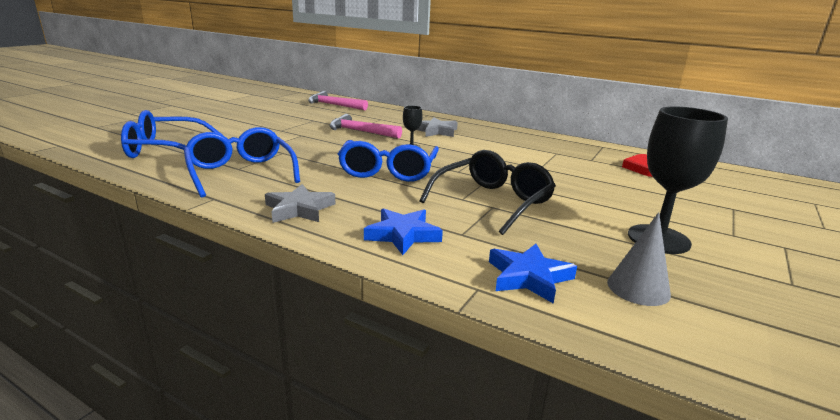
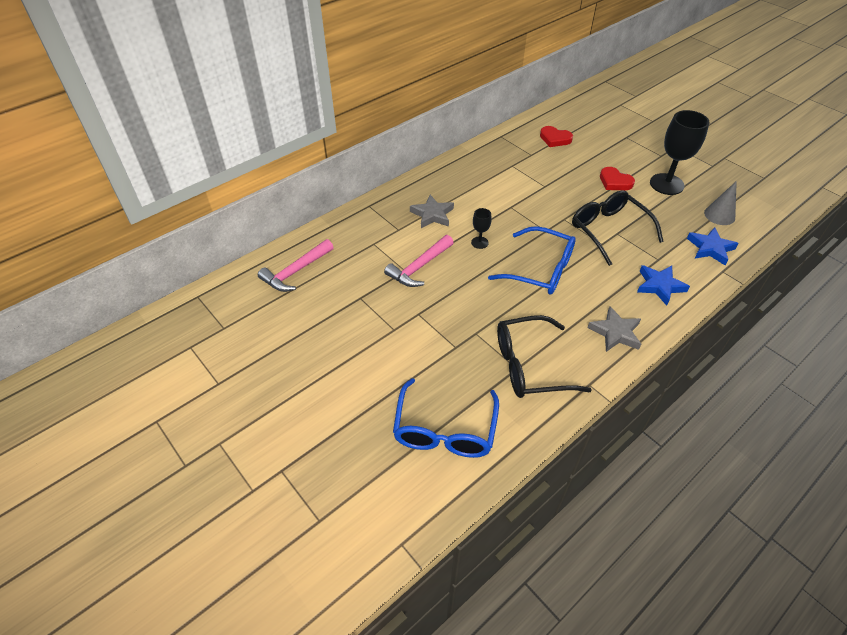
camera: 70 degrees left, 25 degrees up
blue glasses [184,127,300,197] -> black glasses [497,315,592,398]
none -> red heart [600,167,635,190]

